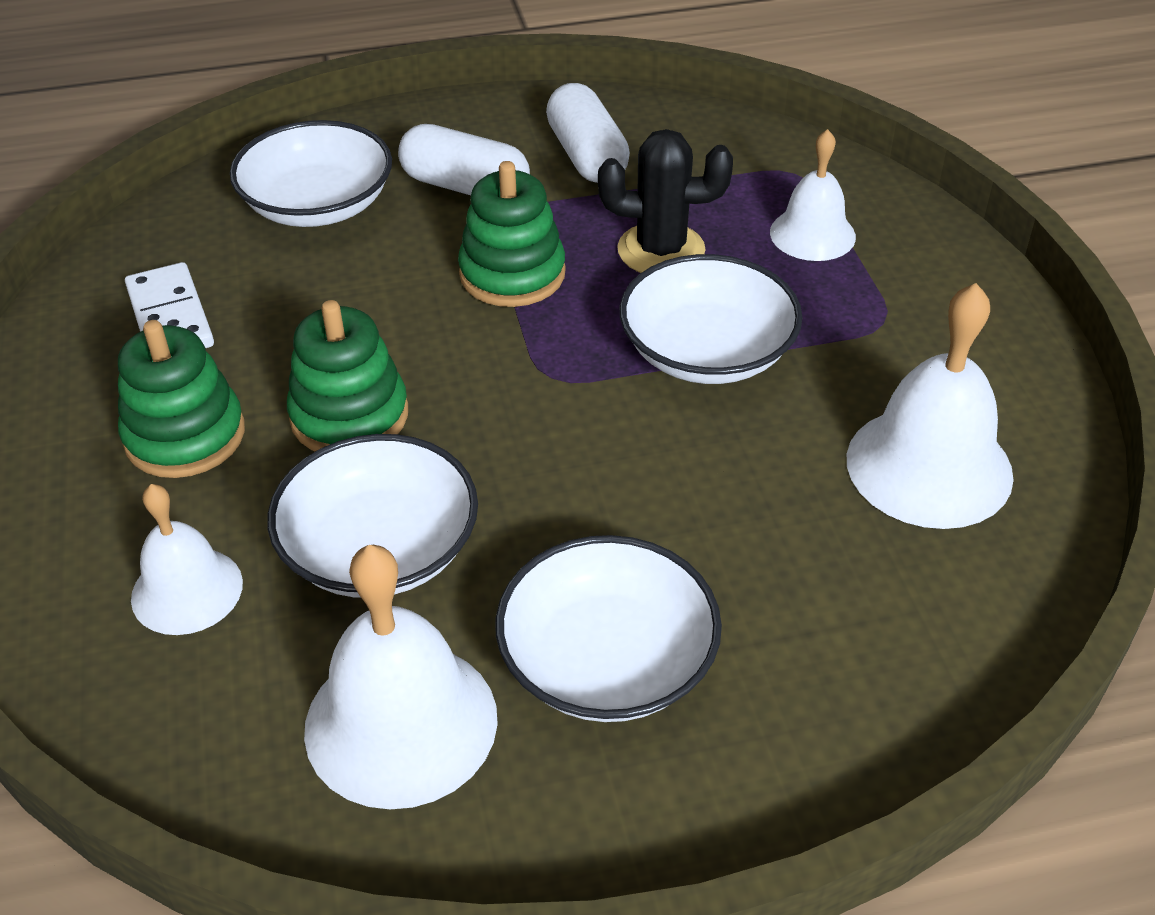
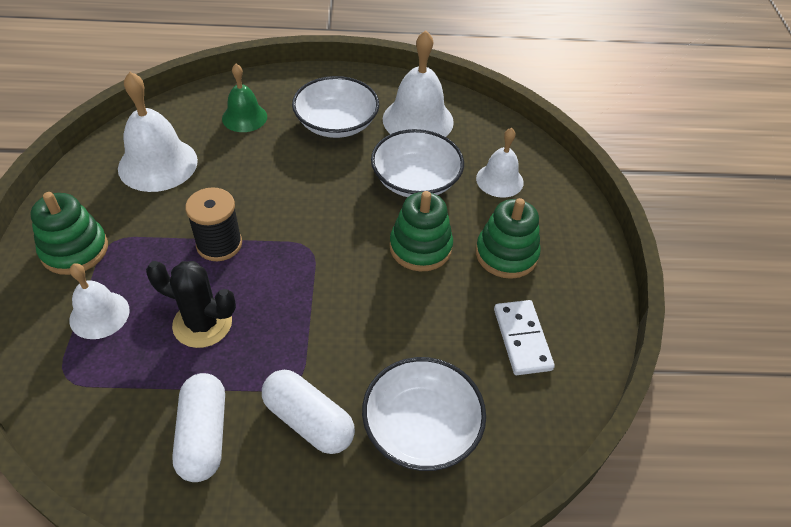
camera: 170 degrees left, 5 degrees up
green stacking toy [458,161,566,307] -> green stacking toy moved to [30,192,108,275]
white bowl [620,254,803,384] -> black spool [185,187,242,261]
none -> green bell [222,64,267,132]

